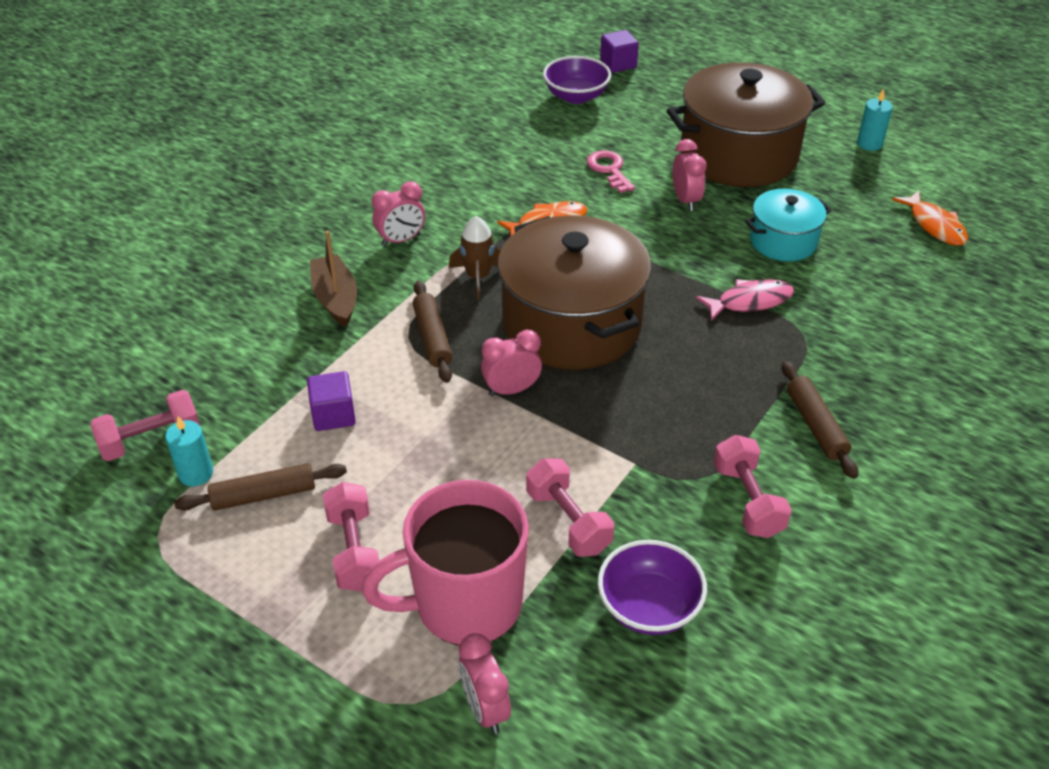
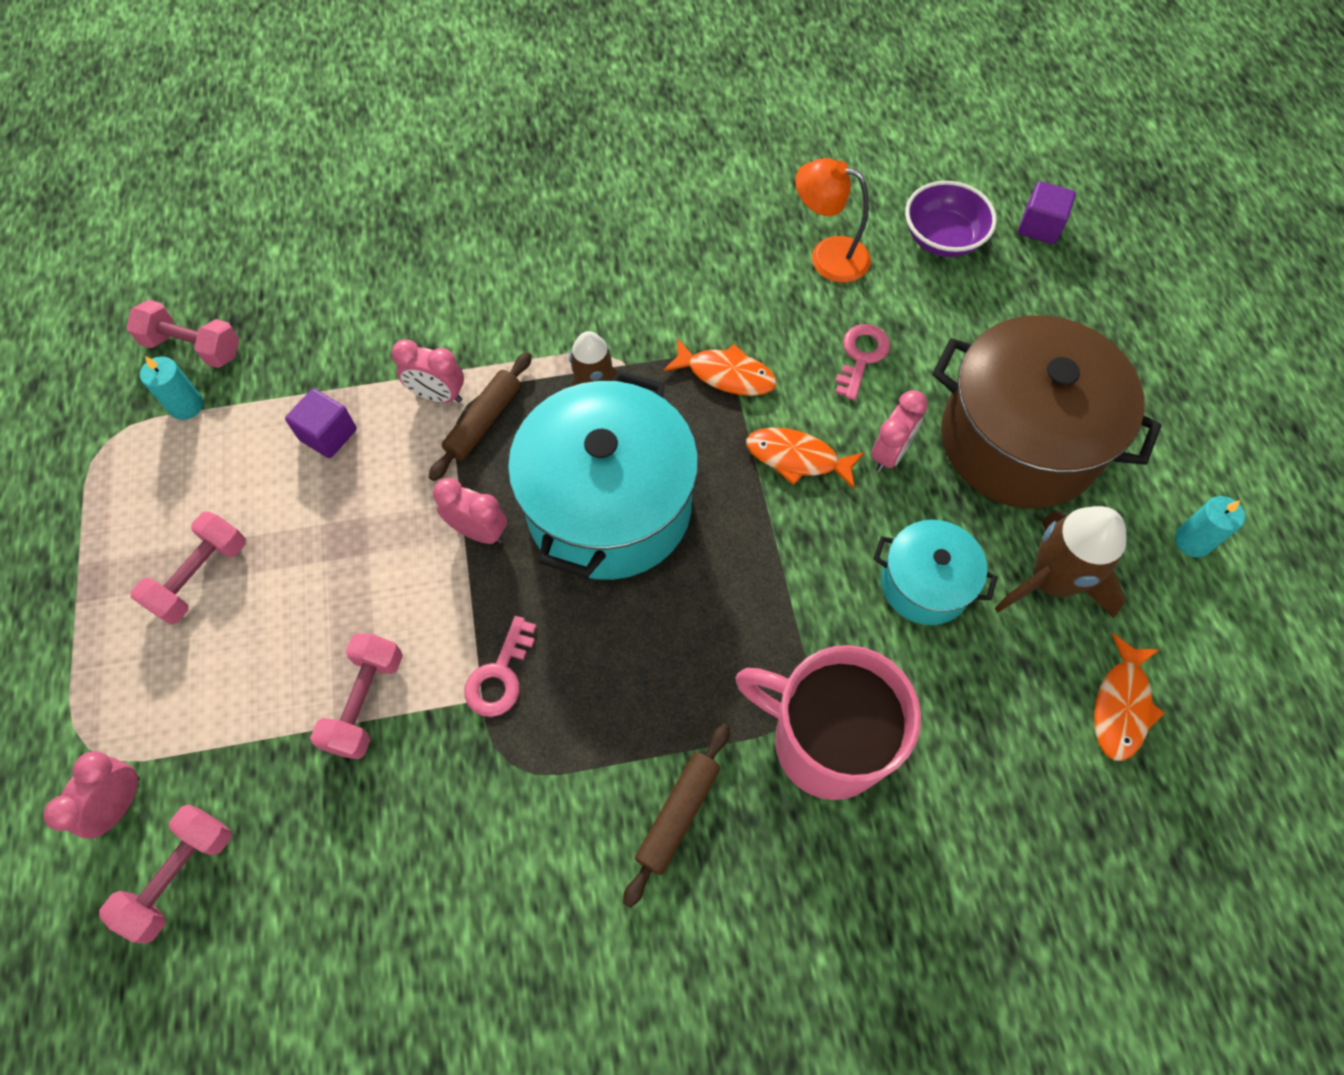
camera: 45 degrees right, 20 degrees up
brown rolling pin [174,463,347,511] -> none
brown boat [310,230,357,327] -> none
pink mug [362,480,529,645] -> pink mug moved to [735,645,921,800]
pink clock [372,182,425,247] -> pink clock moved to [391,339,464,403]
brown pot [497,215,652,370] -> turquoise pot [508,371,698,580]
purple bowl [598,540,707,635] -> none
pink fish [696,279,794,321] -> none
pink dumbbell [714,435,792,538] -> pink dumbbell moved to [99,804,232,944]
none -> pink key [464,616,536,717]
none -> orange fish [746,428,864,489]
none -> orange lamp [795,158,871,283]
none -> brown rocket [995,506,1127,618]

